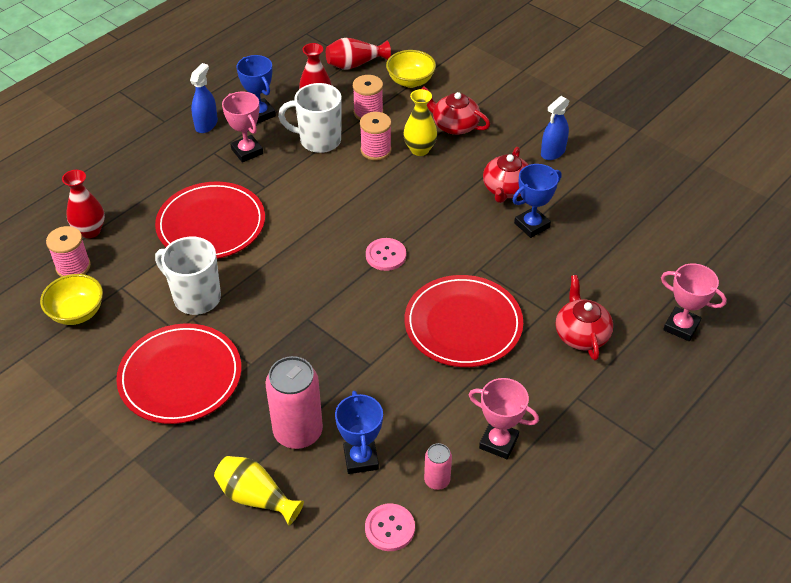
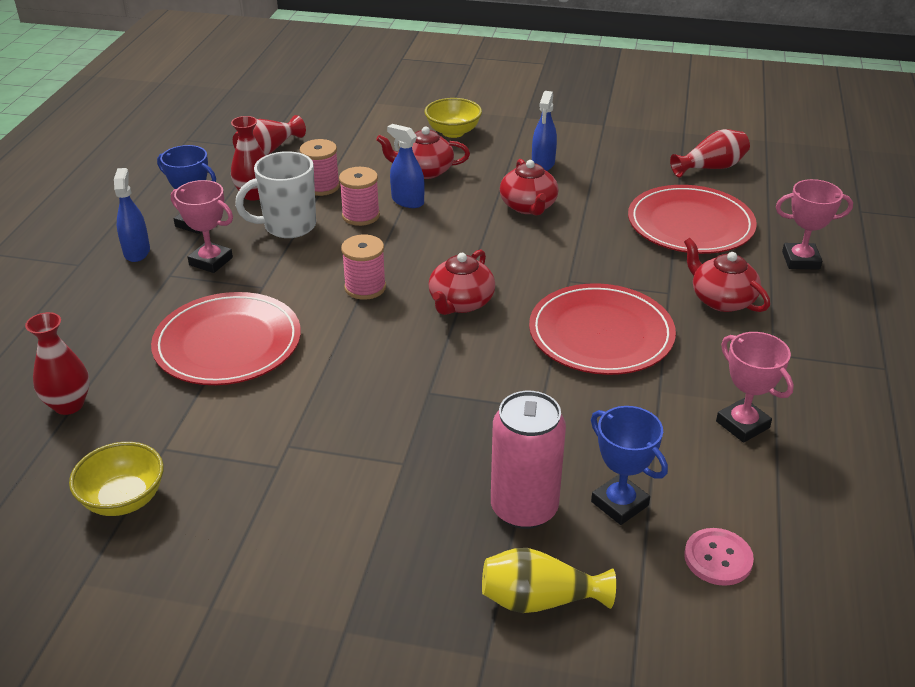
camera: 30 degrees left, 10 degrees down
pink spool [46,226,91,277] -> pink spool moved to [341,235,386,300]
red plate [116,323,242,424] -> red plate moved to [628,185,757,254]
white mug [155,237,221,315] -> none
pink button [366,238,406,271] -> red teapot [429,249,495,315]
yellow bowl [386,50,436,88] -> yellow bowl moved to [424,98,482,138]
yellow vase [403,89,437,156] -> blue spray bottle [387,124,425,208]
pink can [424,443,452,490] -> none
pink trophy [469,378,539,459] -> pink trophy turned 60 degrees clockwise [716,332,794,443]
blue trophy [512,164,561,238] -> none
none -> red vase [670,129,750,178]

